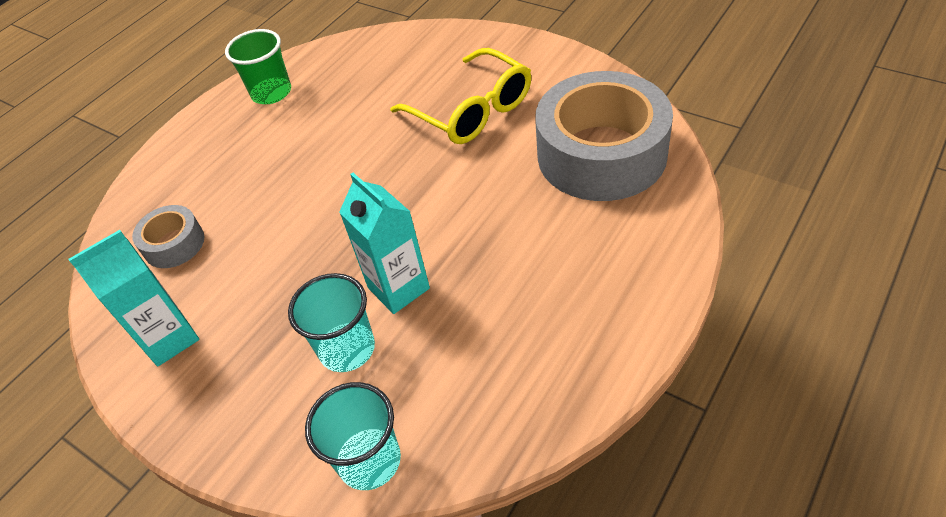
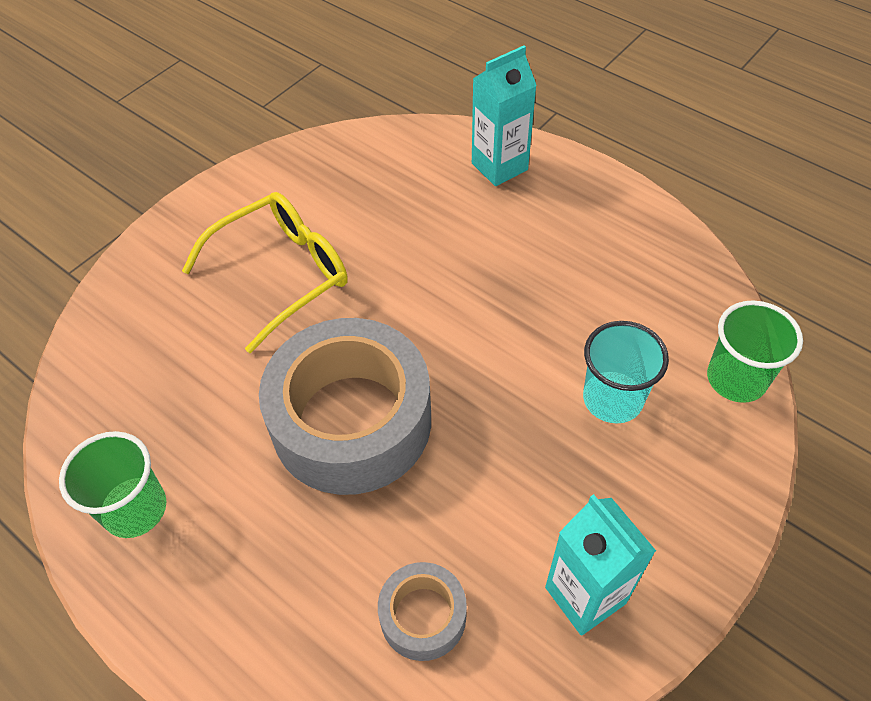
camera: 90 degrees left, 5 degrees up
turquoise cup [305,382,401,490] -> green cup [707,300,803,403]
turquoise carton [339,173,430,314] -> turquoise carton moved to [472,46,537,186]
grey tape [535,71,673,201] -> grey tape moved to [259,318,431,495]

